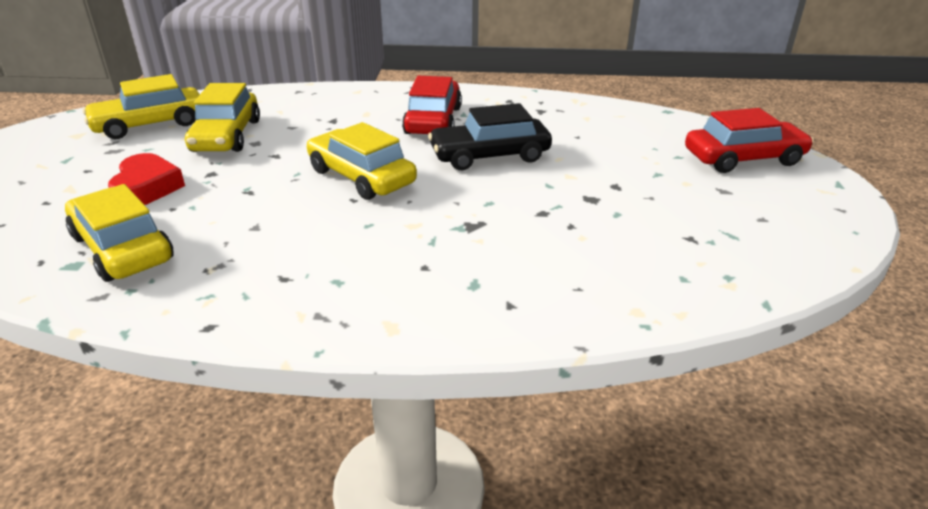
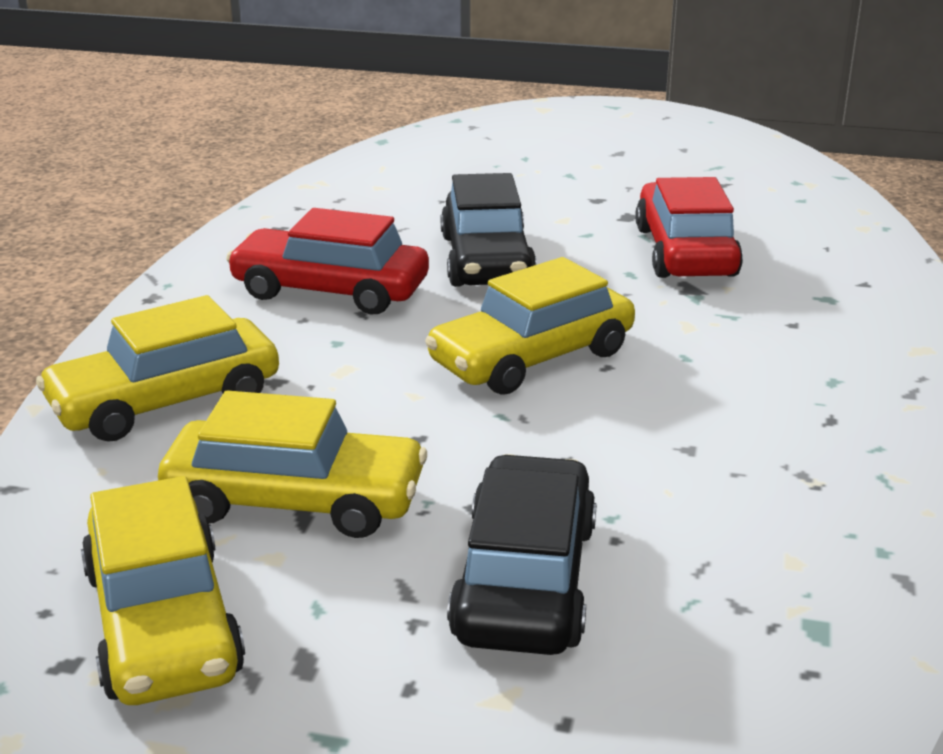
camera: 80 degrees left, 5 degrees down
yellow car [65,184,174,282] -> yellow car moved to [36,295,279,442]
red heart [108,153,185,205] -> black car [447,454,597,655]
red car [685,108,814,173] -> red car moved to [635,177,743,278]

